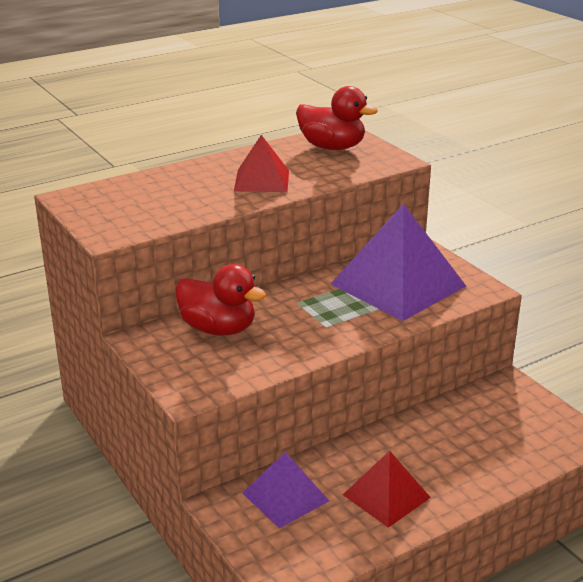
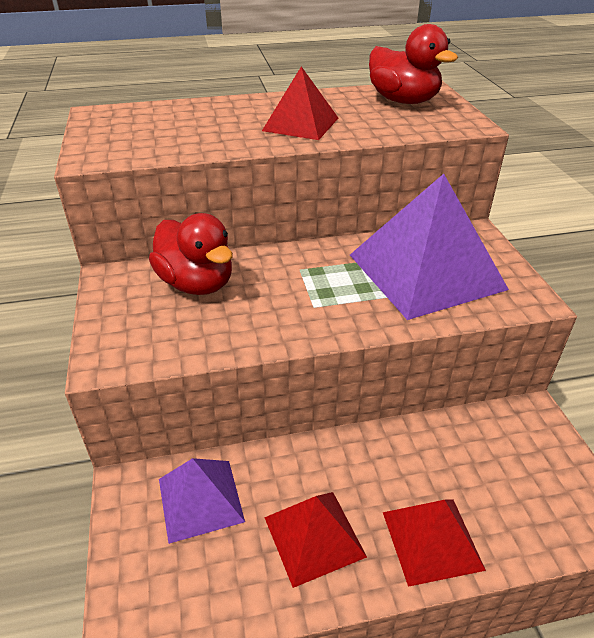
camera: 20 degrees right, 10 degrees up
none -> red pyramid [383,499,486,587]

